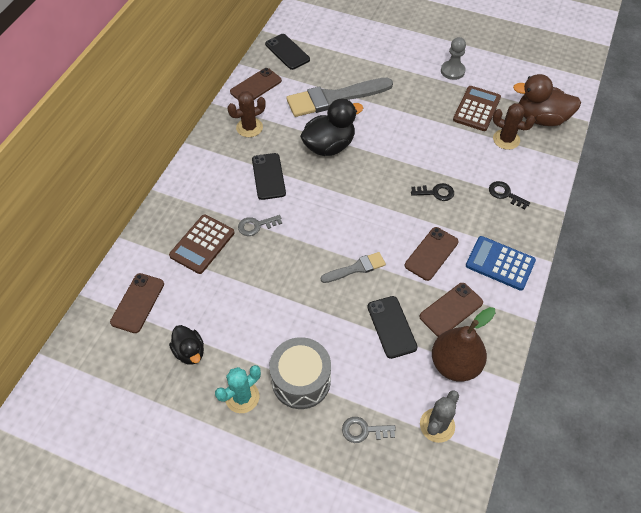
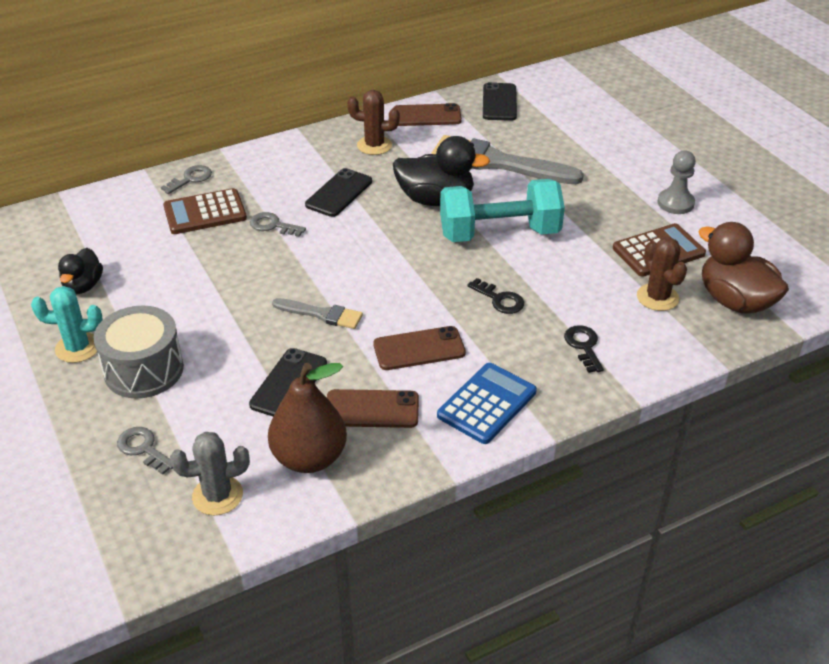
camera: 40 degrees right, 15 degrees down
brown phone [110,273,164,333] -> none
blue calculator [466,236,536,291] -> blue calculator turned 60 degrees clockwise [437,363,537,444]
none -> grey key [161,165,212,194]
none -> turquoise dumbbell [440,179,565,242]

